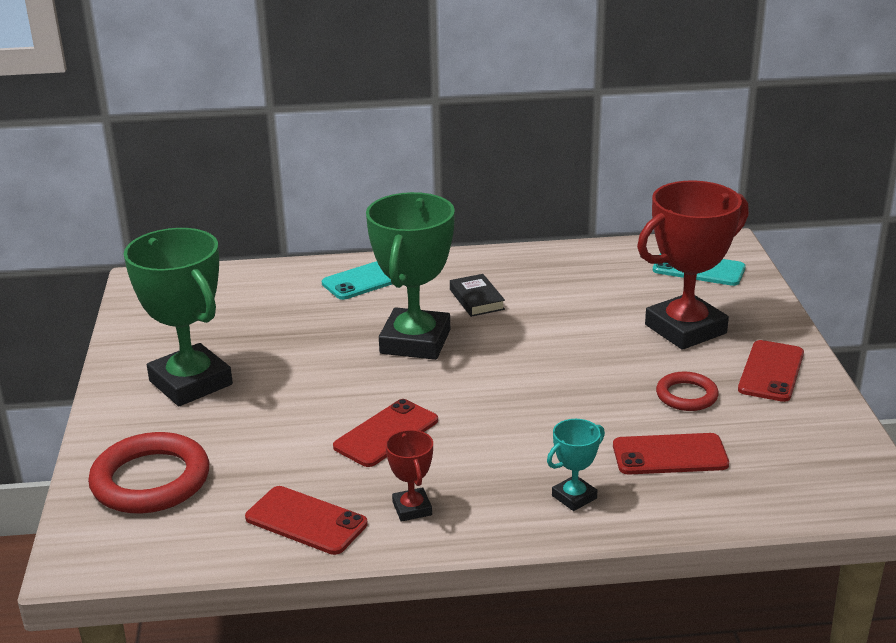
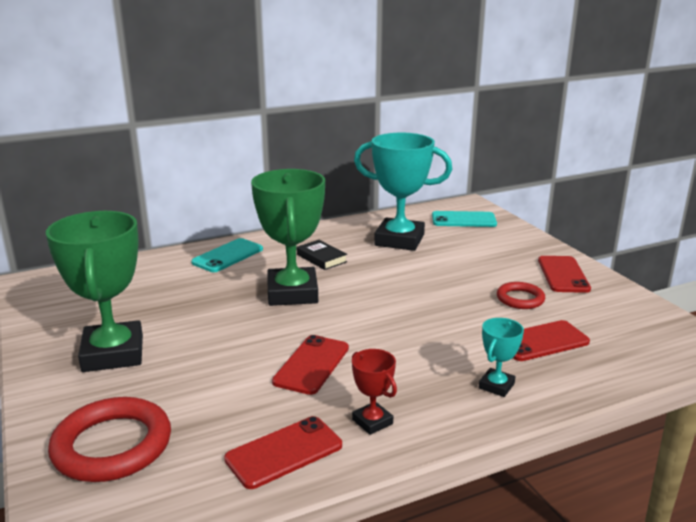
camera: 20 degrees left, 5 degrees down
green trophy [124,228,233,406] -> green trophy turned 45 degrees clockwise [46,211,143,372]
red phone [245,486,368,555] -> red phone turned 45 degrees counterclockwise [224,416,342,489]
red trophy [637,181,749,350] -> none
none -> turquoise trophy [354,133,452,251]

